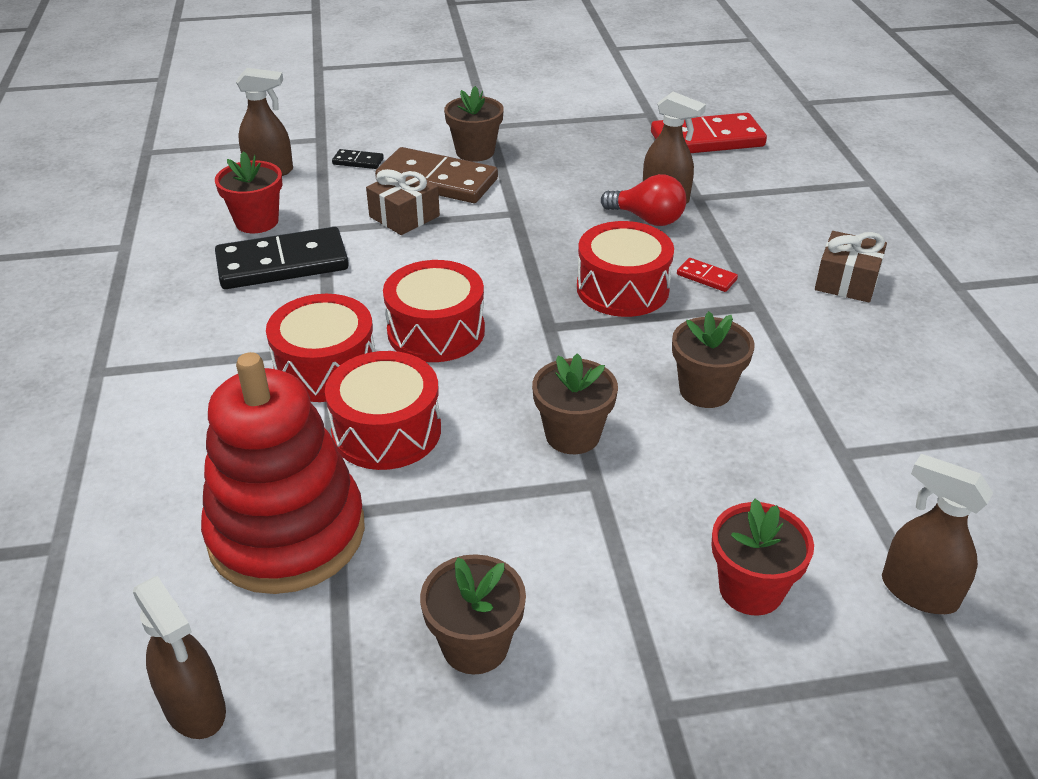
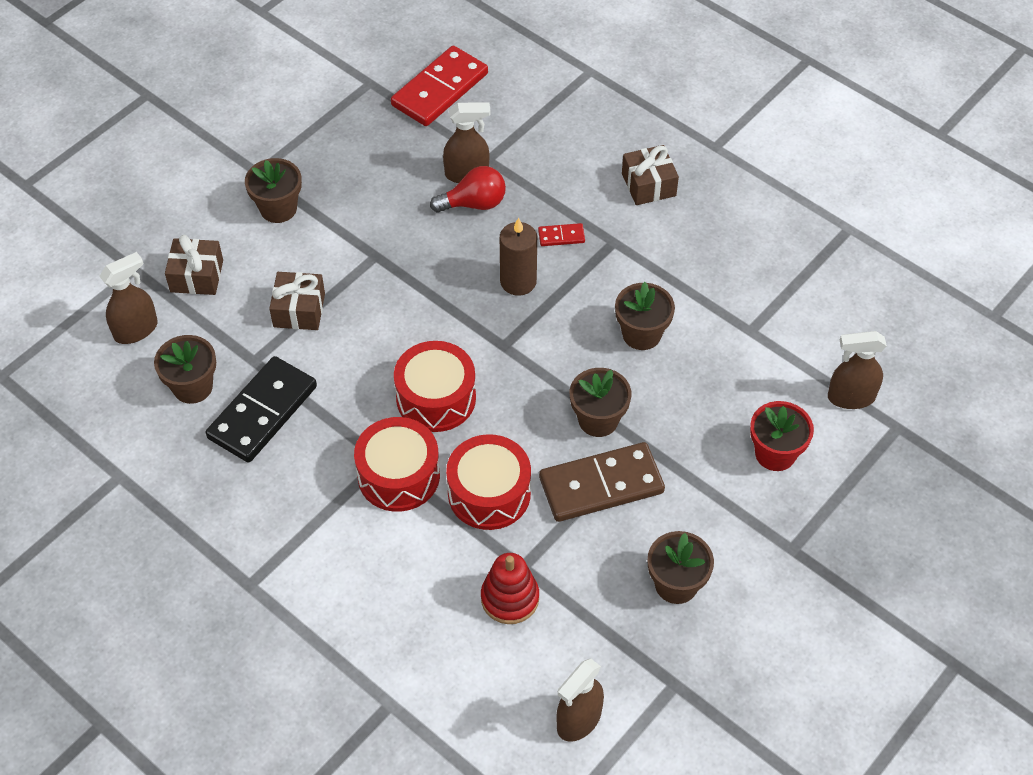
camera: 40 degrees left, 15 degrees up
brown spray bottle [133,576,226,739] -> brown spray bottle turned 120 degrees clockwise [556,659,604,742]
red stacking toy [201,352,365,594] -> red stacking toy [481,553,539,624], size x0.52
red flower pot [215,151,283,233] -> brown flower pot [154,335,216,404]
black domino [332,149,384,169] -> brown gift [165,235,223,295]
brown domino [375,147,498,203] -> brown domino moved to [539,442,665,522]
red drum [577,221,674,317] -> brown candle [500,217,537,296]

